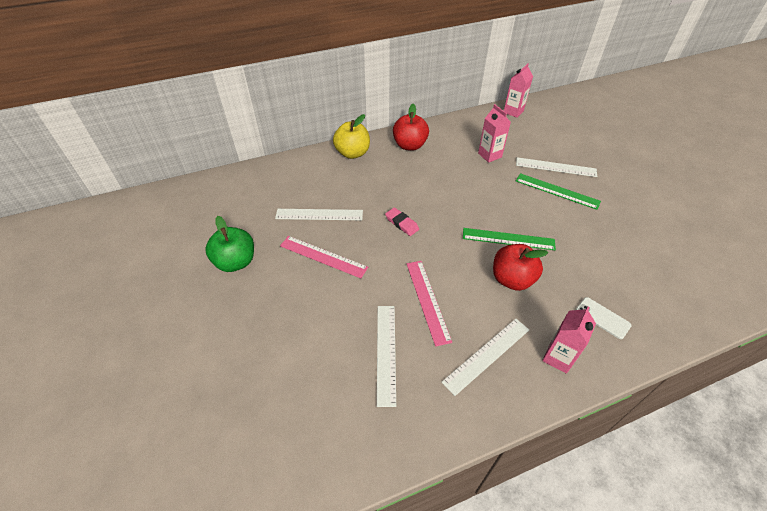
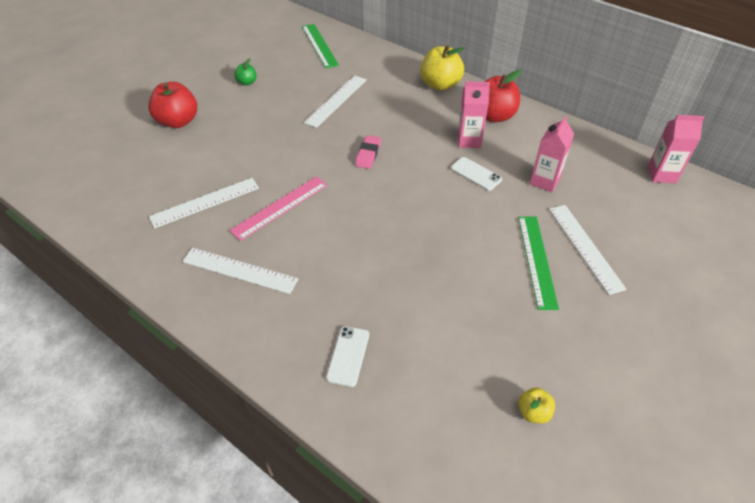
camera: 60 degrees right, 0 degrees up
green apple [205,216,254,272] -> green apple [234,58,257,86], size x0.51
white ruler [275,209,363,220] -> white ruler turned 60 degrees clockwise [304,75,367,128]
pink ruler [280,236,368,278] -> none
green ruler [463,228,556,250] -> green ruler moved to [302,24,339,68]
red apple [493,244,548,291] -> red apple moved to [148,82,197,128]
pink carton [542,306,596,374] -> pink carton moved to [458,82,490,148]
none -> white phone [451,157,502,191]
none -> yellow apple [518,387,555,424]

